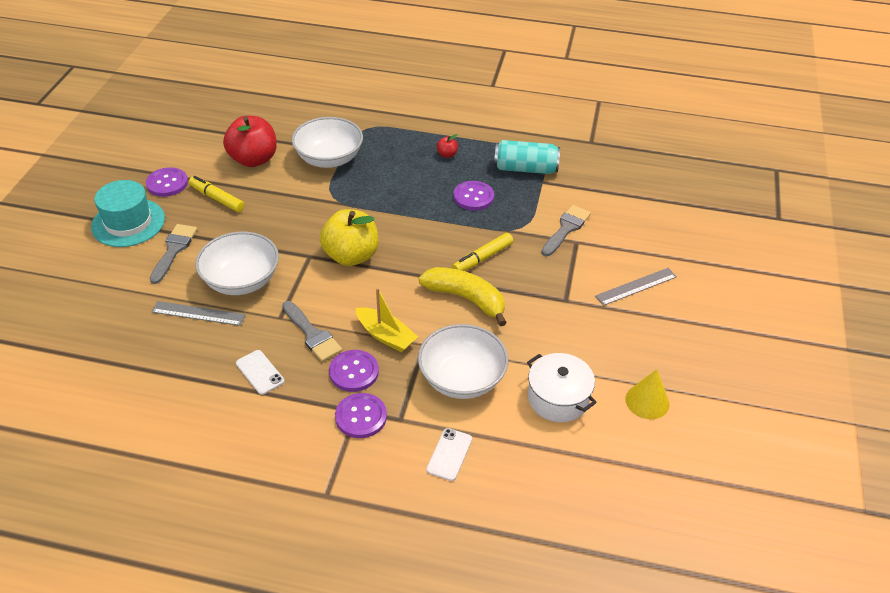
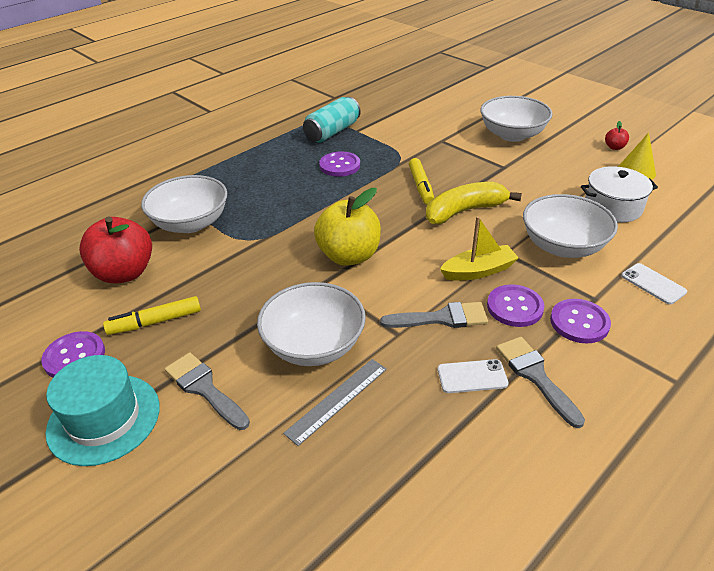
camera: 55 degrees left, 5 degrees down
red apple [437,134,458,158] -> red apple moved to [605,121,629,150]
grey brush [542,205,591,256] -> grey brush moved to [496,337,585,428]
grey ruler [595,268,677,306] -> white bowl [480,96,553,142]

